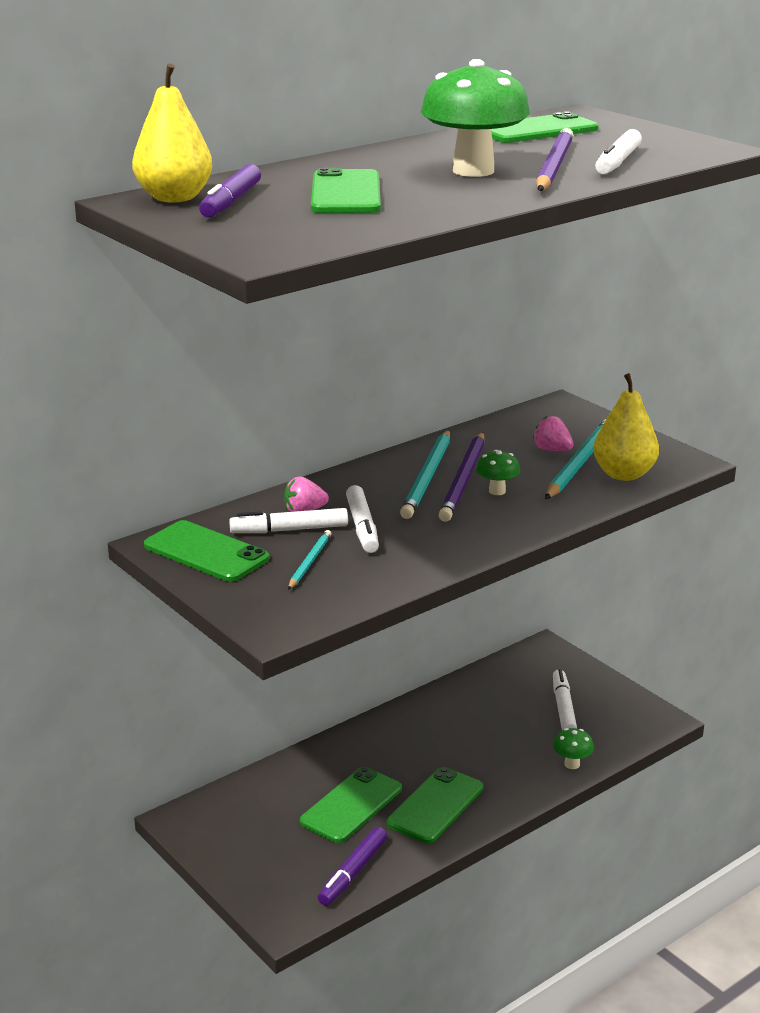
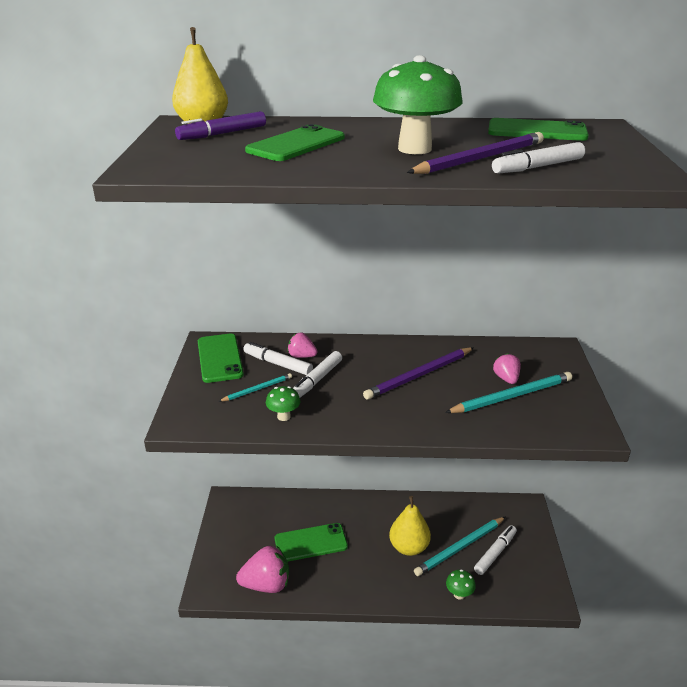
camera: 40 degrees right, 5 degrees up
purple marker [318,827,387,906] -> pink strawberry [236,545,289,593]
green phone [387,767,483,844] -> none
turquoise pencil [400,430,450,519] -> turquoise pencil moved to [414,517,505,576]
green mushroom [476,450,520,495] -> green mushroom moved to [266,386,300,421]
yellow pear [593,373,659,481] -> yellow pear moved to [389,496,431,556]

